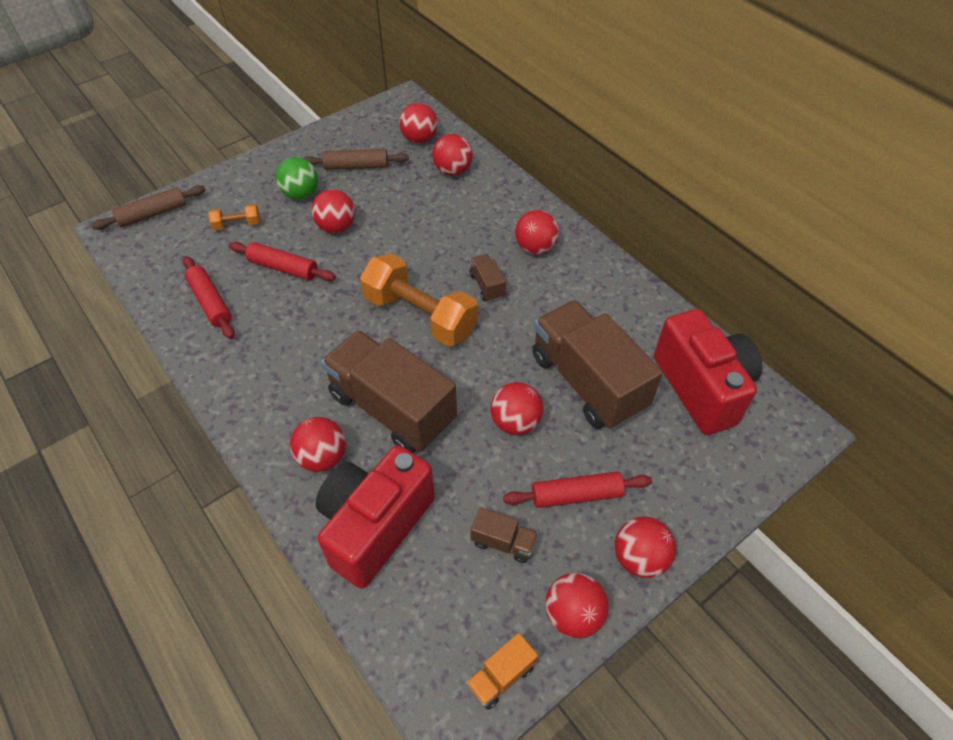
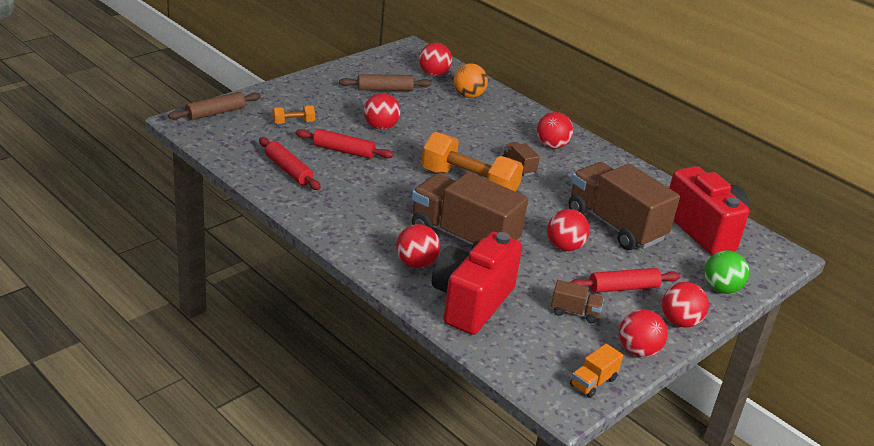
camera: 10 degrees left, 20 degrees down
green ball [276,157,318,200] -> green ball moved to [704,250,749,294]
red ball [432,134,472,176] -> orange ball [454,63,488,98]

